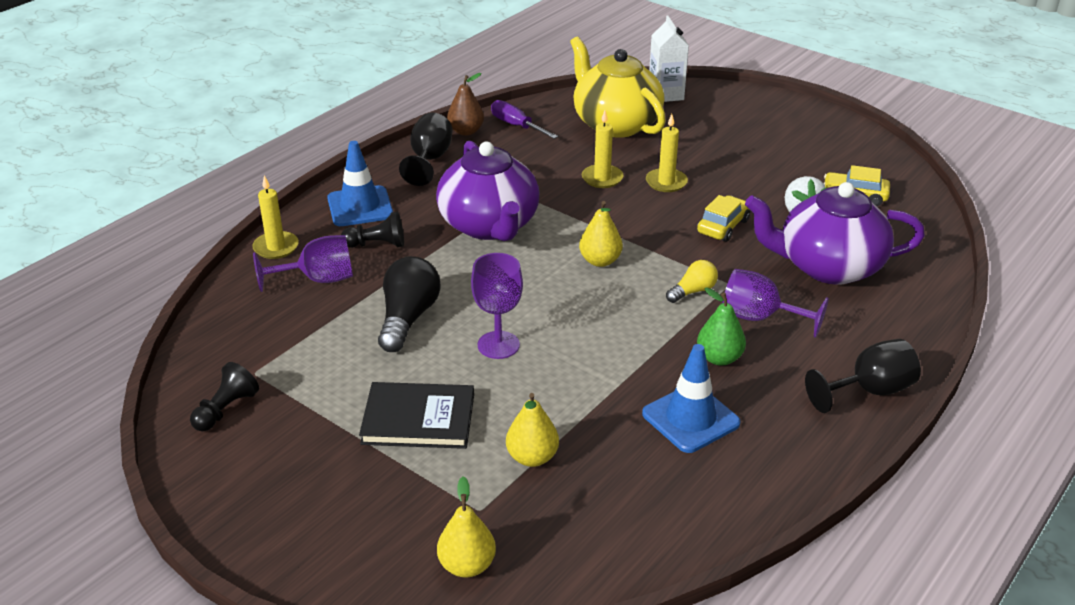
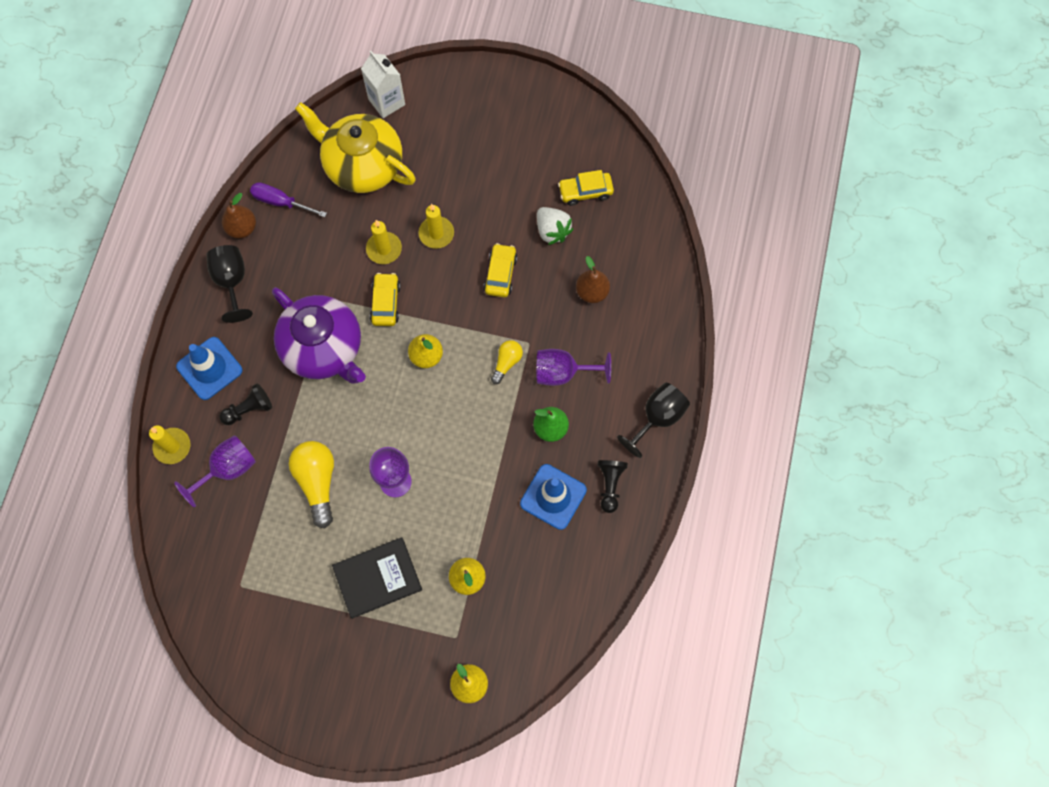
camera: 25 degrees left, 35 degrees up
black pawn [190,362,259,431] -> black pawn moved to [598,460,628,513]
black light bulb [378,256,440,352] -> yellow light bulb [289,441,334,528]
purple teapot [745,182,925,285] -> brown pear [576,256,610,303]
none -> yellow car [370,273,401,326]

